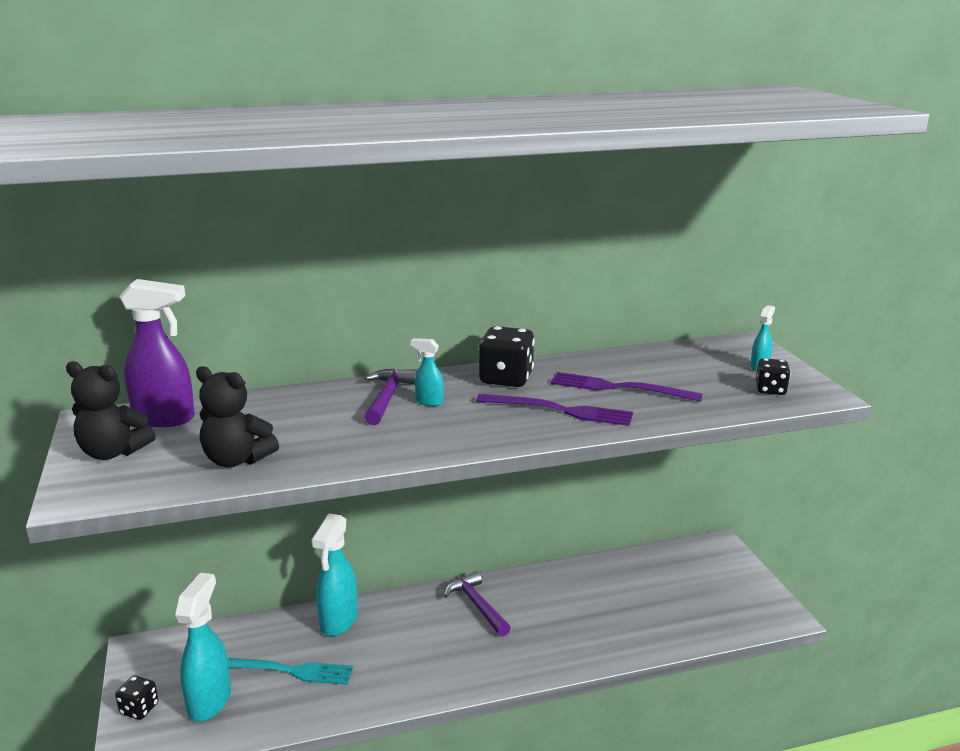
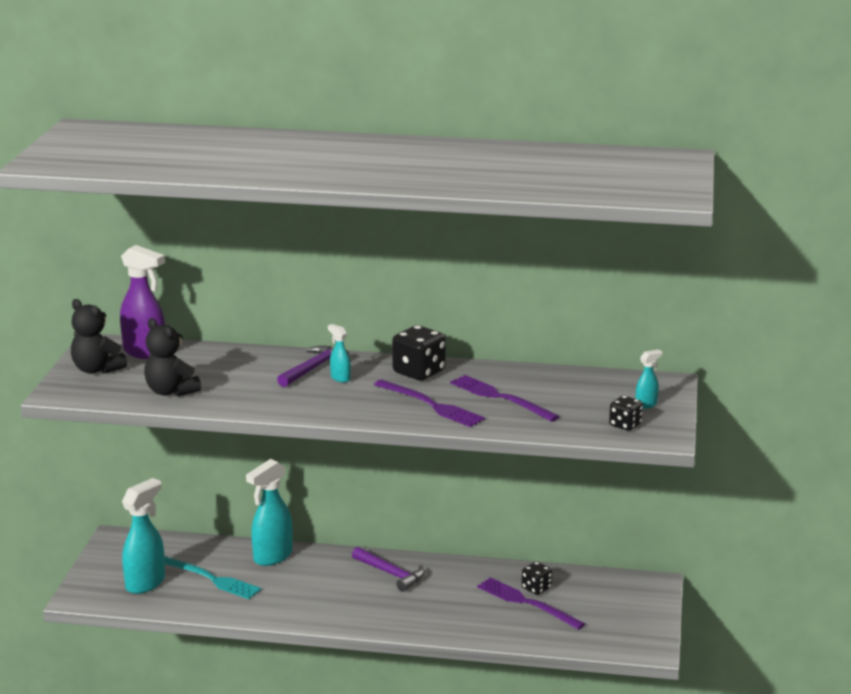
camera: 25 degrees right, 0 degrees up
black dice [115,675,158,720] -> black dice moved to [522,562,552,595]
purple hammer [444,571,511,637] -> purple hammer turned 135 degrees clockwise [352,547,425,592]
none -> purple fork [477,577,585,630]

